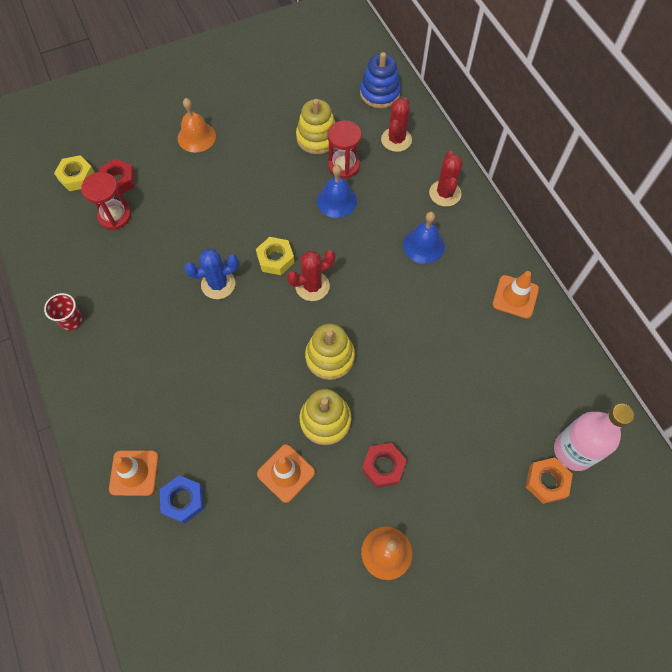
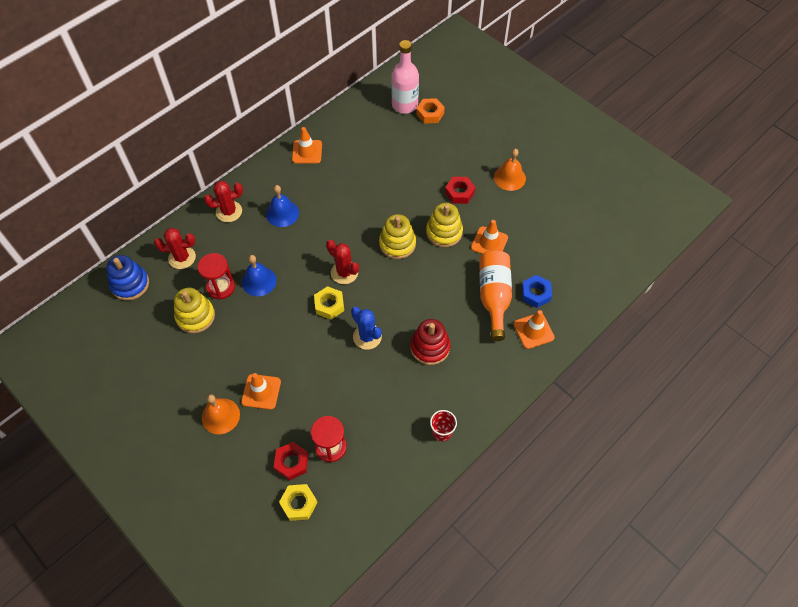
camera: 110 degrees left, 5 degrees down
none -> orange traffic cone [241,373,281,410]
none -> red stacking toy [410,319,450,365]
none -> orange bottle [479,250,512,341]

